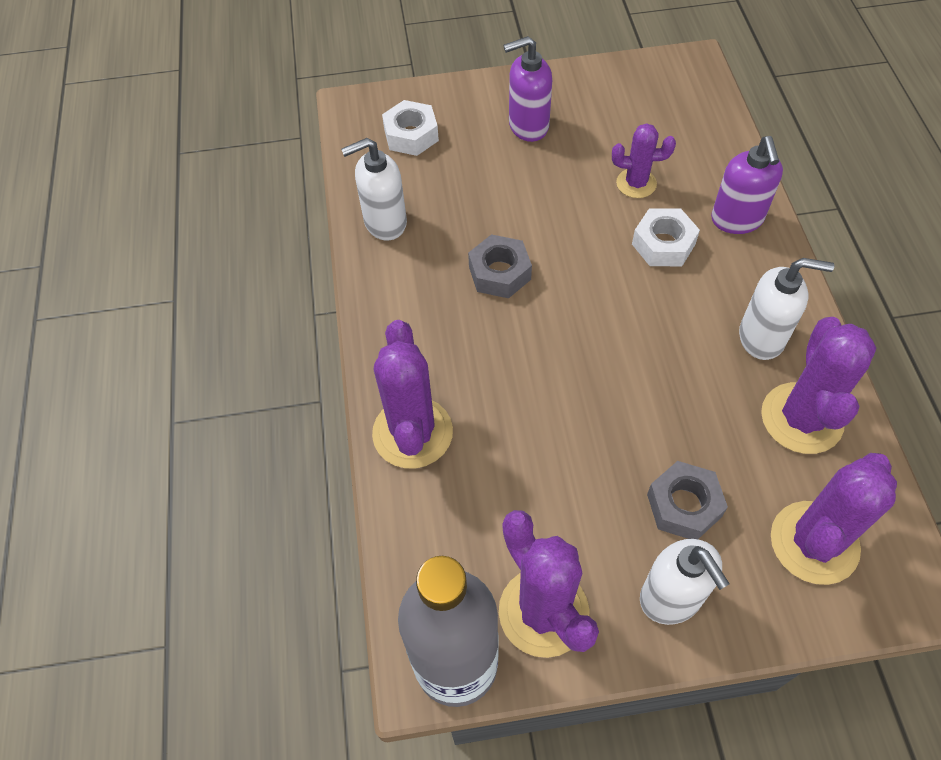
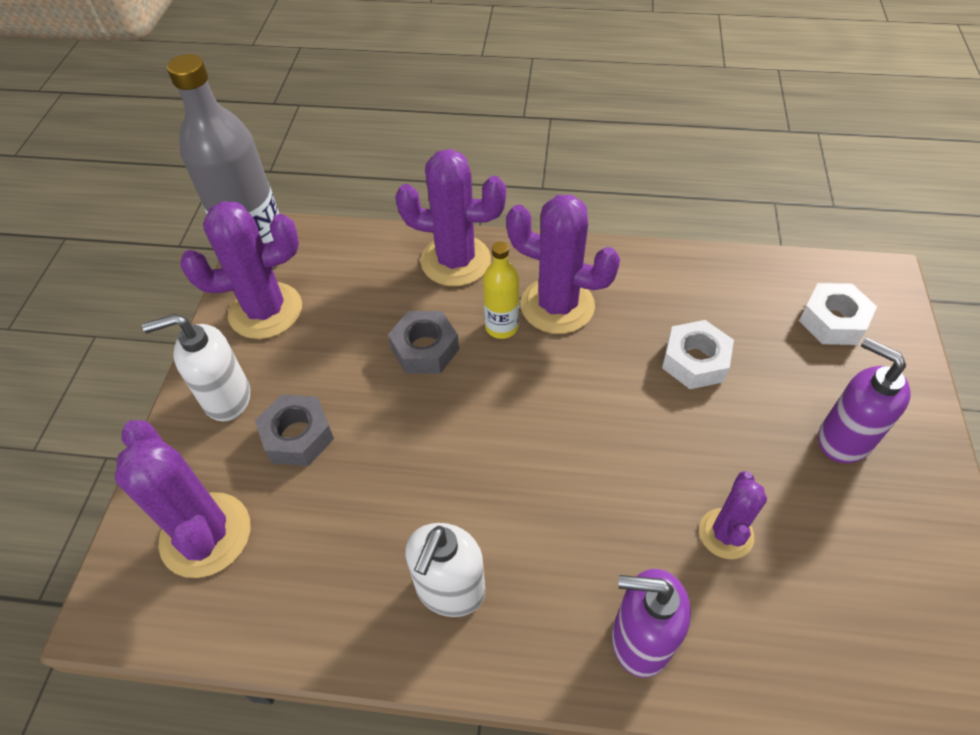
camera: 105 degrees right, 5 degrees down
white soap dispenser [341,138,407,240] -> none
grey nut [468,234,532,298] -> grey nut moved to [388,311,459,374]
purple soap dispenser [503,36,552,142] -> purple soap dispenser turned 45 degrees counterclockwise [818,337,911,463]
white nut [632,208,700,266] -> white nut moved to [662,320,734,389]
purple cactus [761,317,876,454] -> purple cactus moved to [506,195,620,334]
none -> yellow bottle [483,241,519,339]

